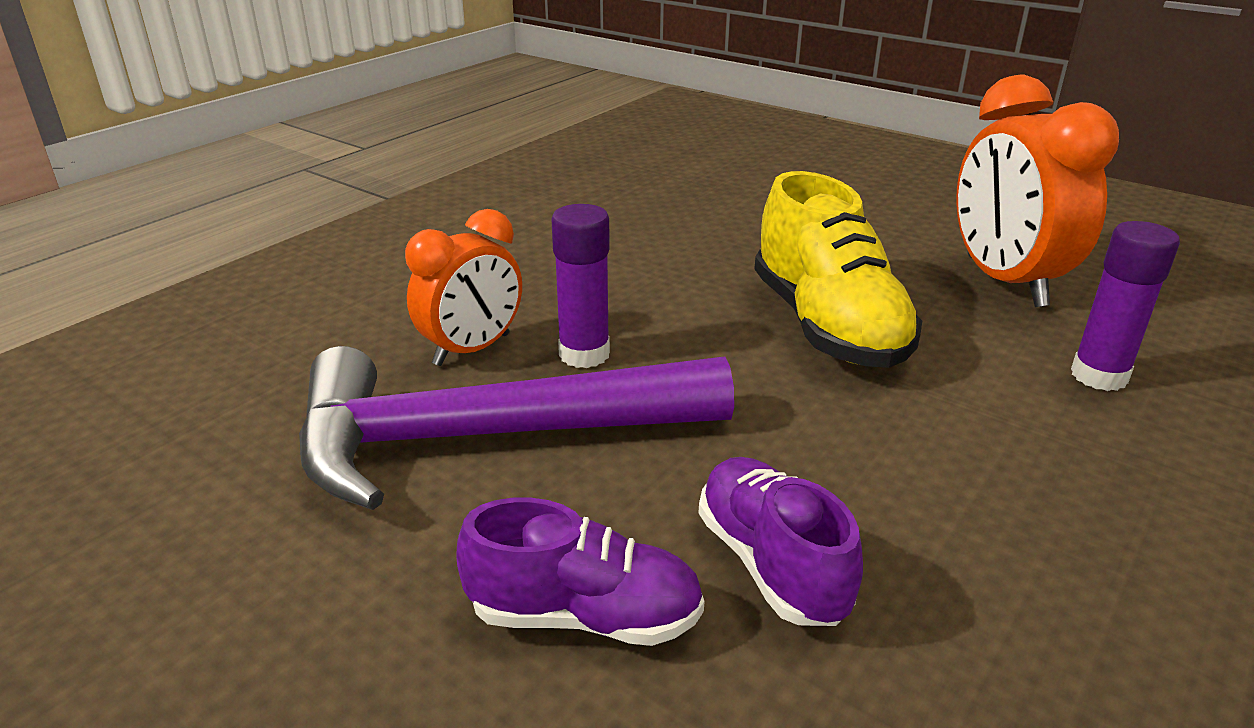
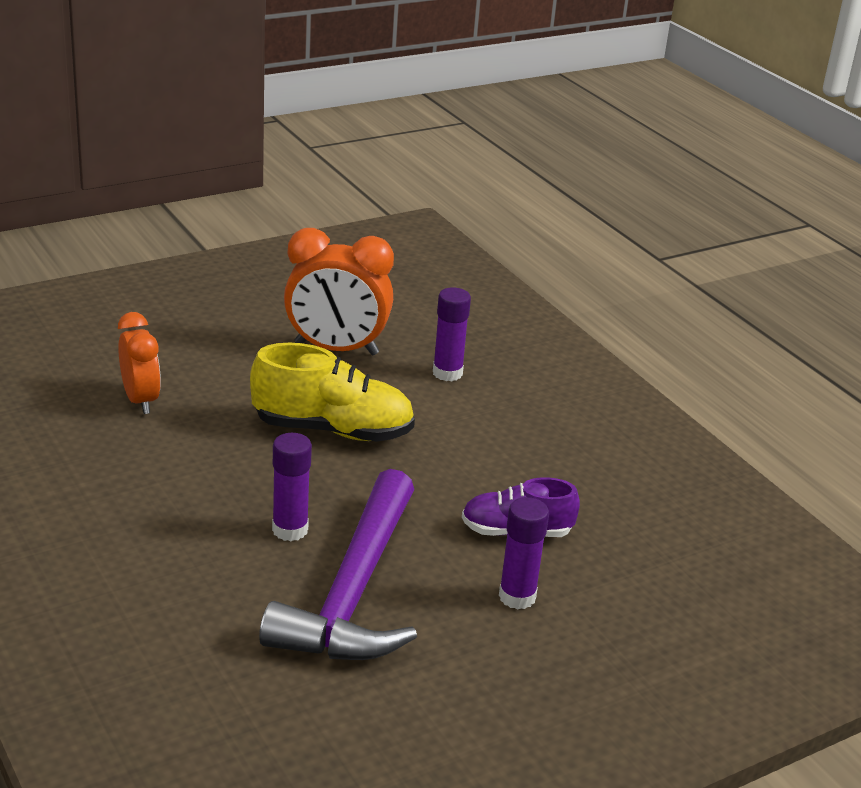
camera: 70 degrees left, 0 degrees up
orange clock [405,209,522,366] -> orange clock moved to [118,312,161,414]
purple shoe [456,498,705,646] -> purple glue stick [499,497,549,609]

